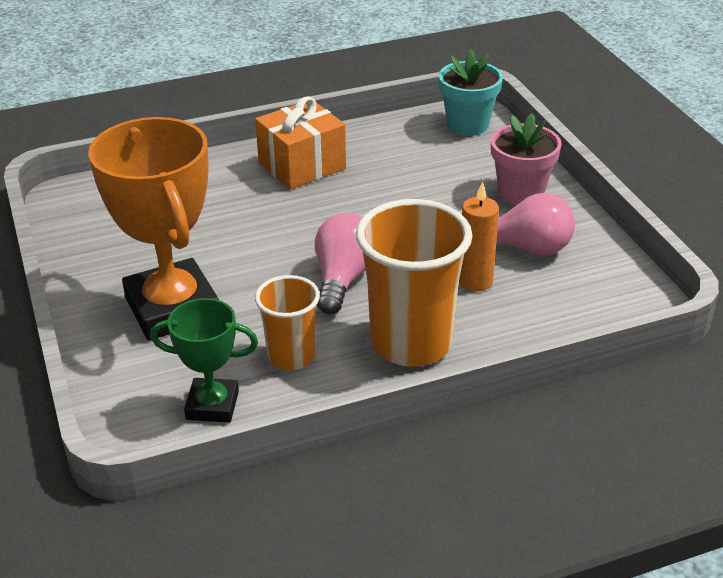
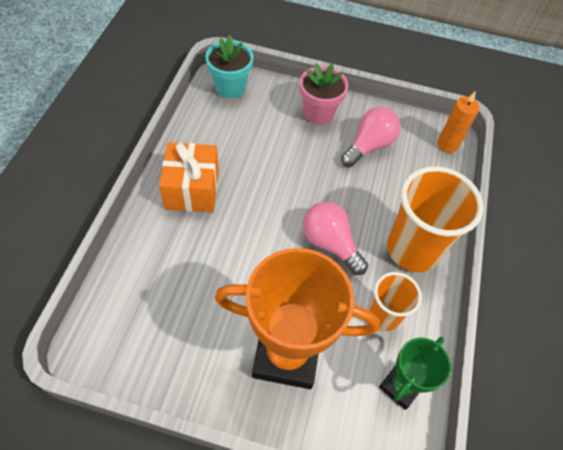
camera: 60 degrees left, 20 degrees up
orange candle [459,181,499,291] -> orange candle moved to [437,92,480,153]

